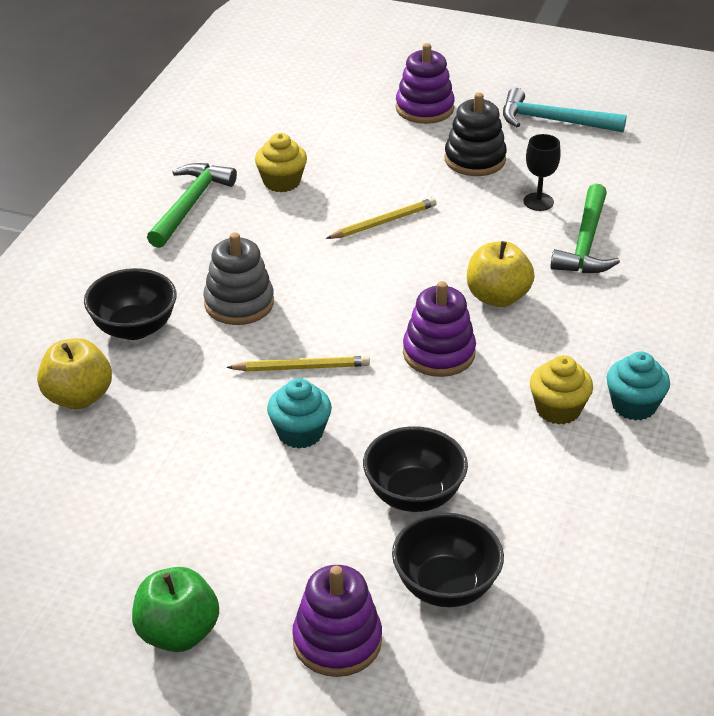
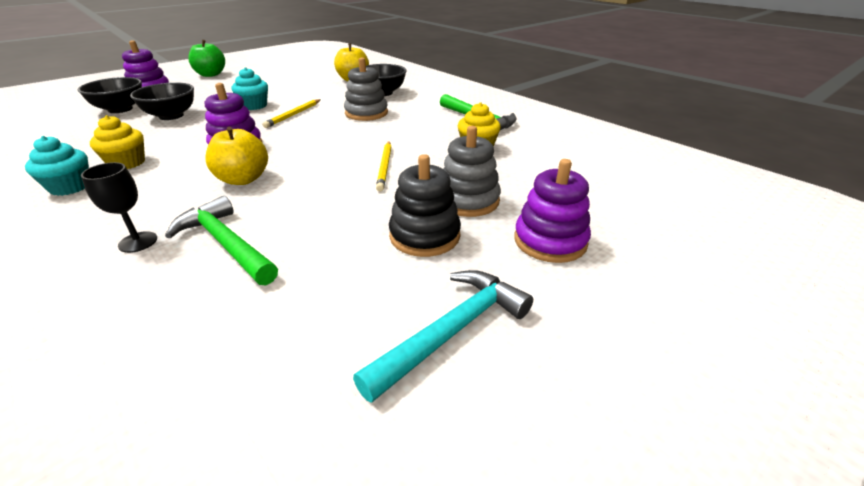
camera: 120 degrees right, 5 degrees down
black goblet [523,134,561,211] -> black goblet moved to [81,162,157,253]
none -> grey stacking toy [443,126,501,217]

